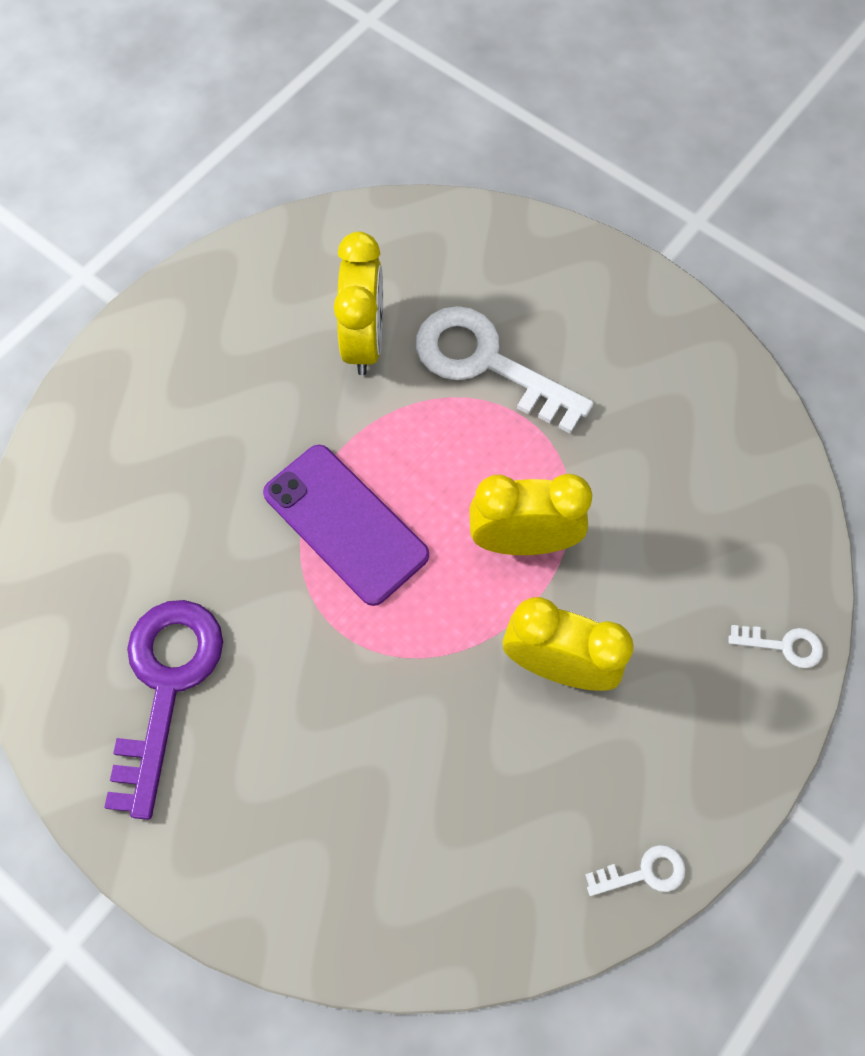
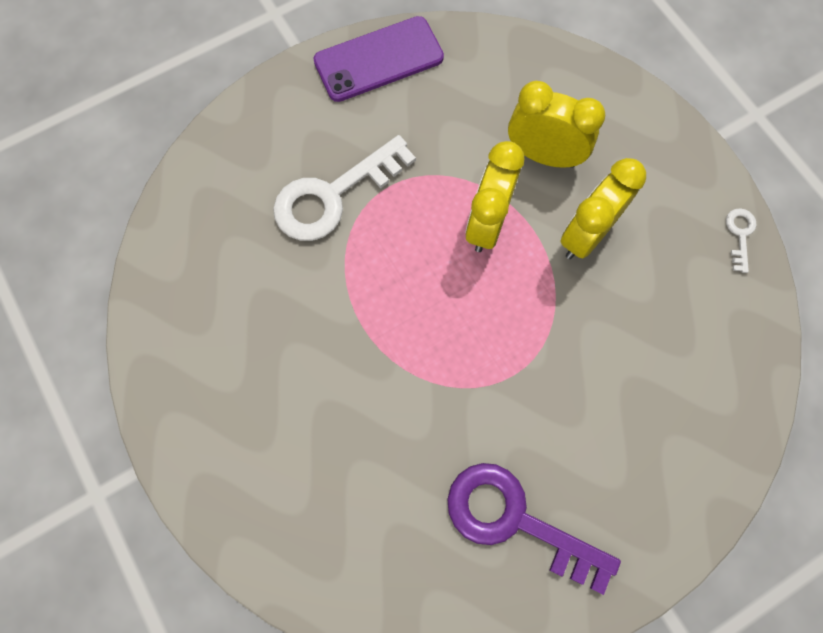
camera: 70 degrees left, 5 degrees up
purple phone [263,445,429,606] -> purple phone moved to [313,16,444,102]
yellow clock [334,232,383,375] -> yellow clock moved to [508,81,605,168]
white key [729,625,823,668] -> none

